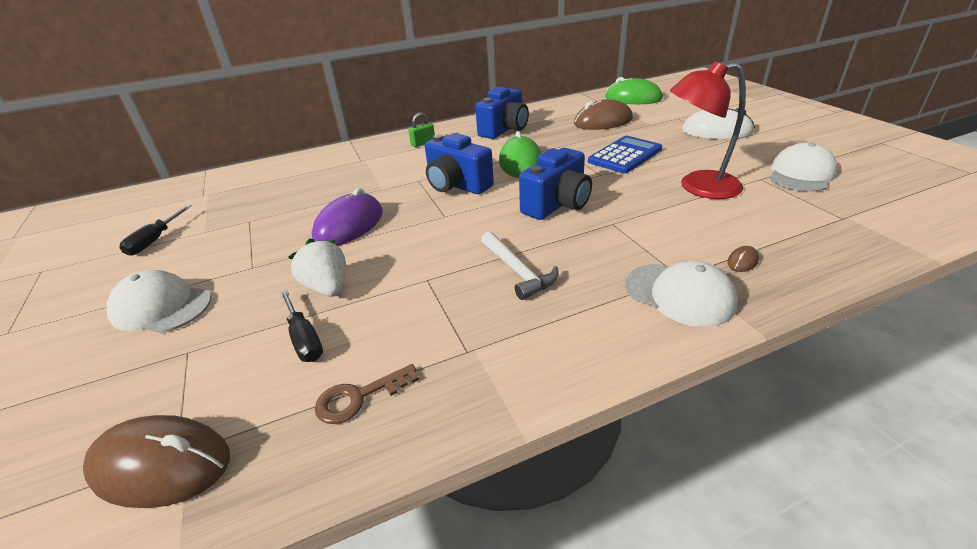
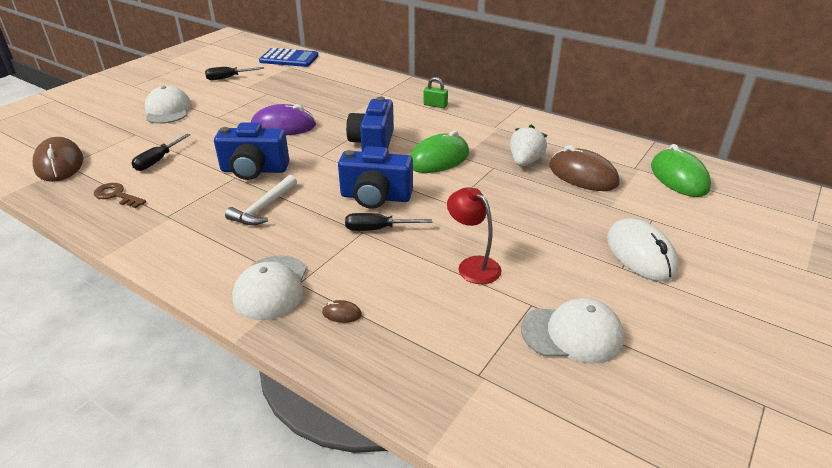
camera: 55 degrees right, 0 degrees up
white strawberry [289,238,345,297] -> white strawberry moved to [510,124,547,166]
blue camera [475,87,529,139] -> blue camera moved to [214,122,289,180]
blue calculator [588,136,662,174] -> blue calculator moved to [259,48,318,67]
red lamp [670,61,746,199] -> red lamp [447,187,502,284], size x0.66
none -> black screwdriver [345,213,432,231]

